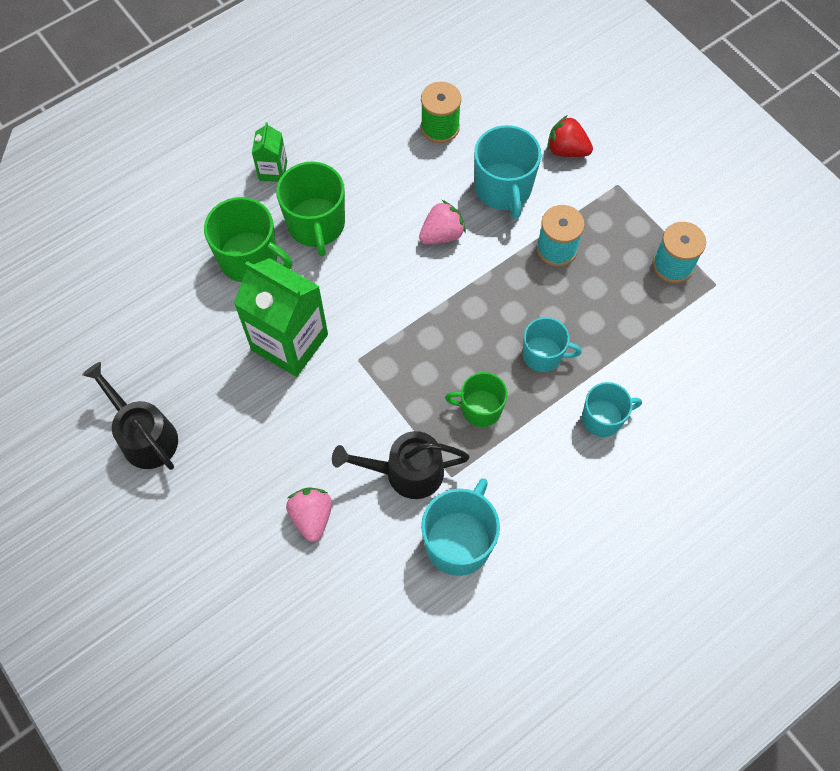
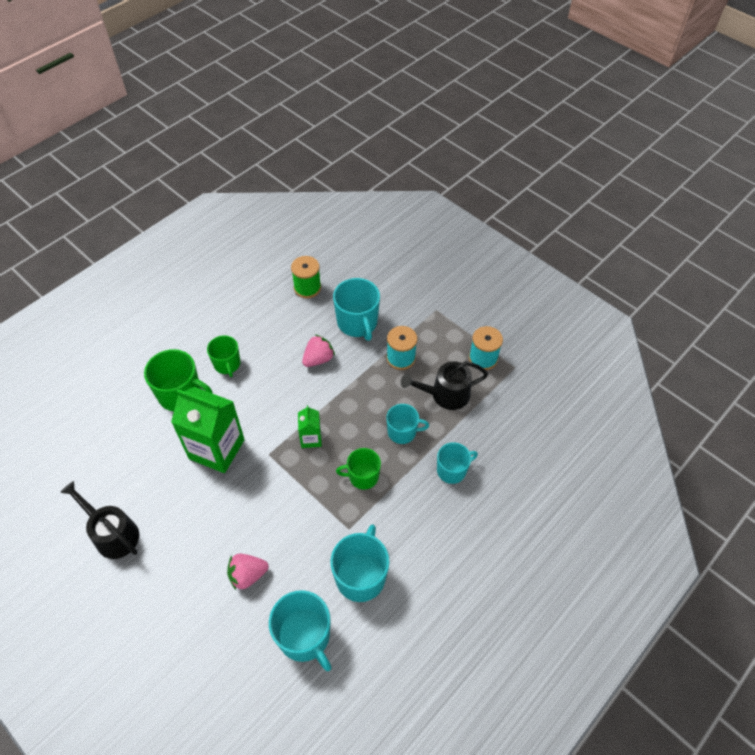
camera: 10 degrees left, 10 degrees down
green carton [252,122,287,182] -> green carton moved to [298,405,322,448]
green mug [276,162,345,257] -> green mug [207,335,241,377], size x0.64
pink strawberry [286,487,332,542] -> pink strawberry turned 90 degrees counterclockwise [227,554,269,590]
black watering can [332,431,470,499] -> black watering can moved to [401,361,488,410]
red strawberry [547,116,593,157] -> none
none -> turquoise mug [269,590,332,671]

